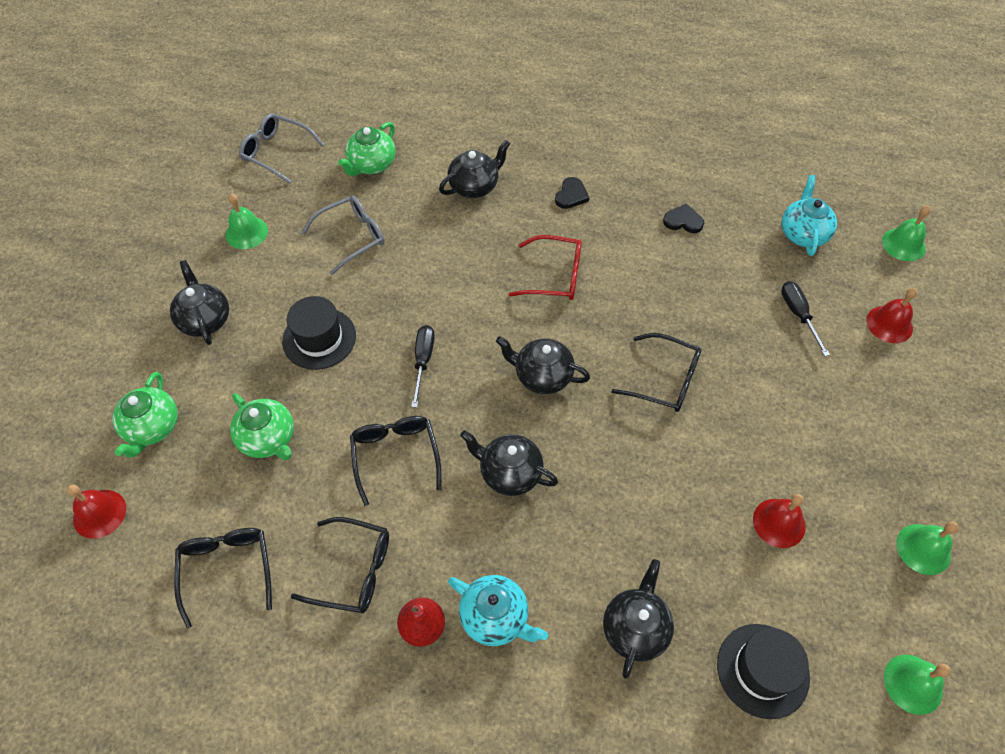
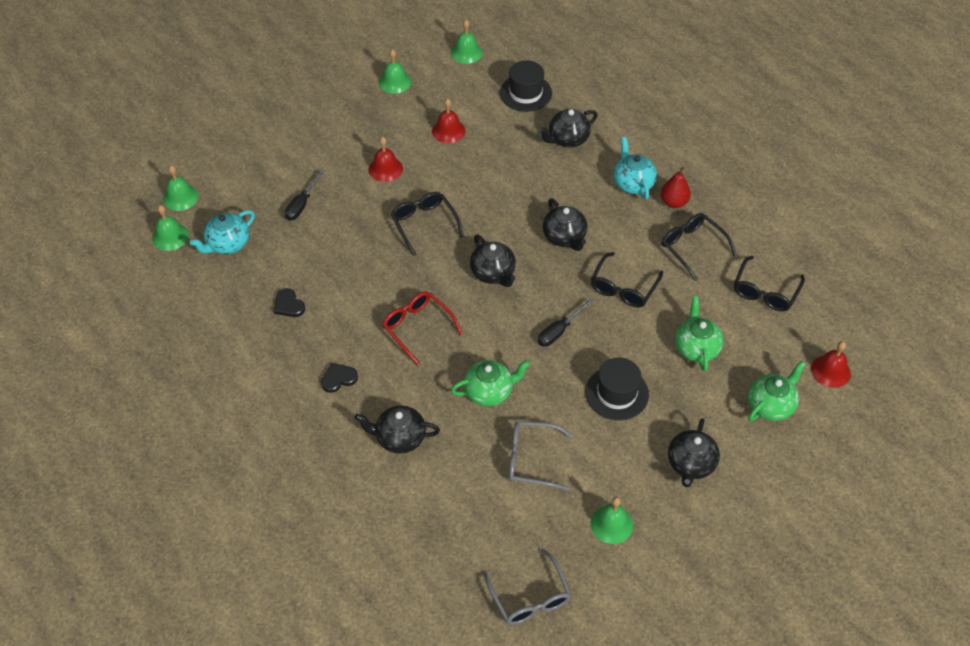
camera: 140 degrees left, 5 degrees down
green teapot [338,122,396,176] -> green teapot moved to [451,360,530,406]
red bell [866,288,917,343] -> red bell moved to [369,137,403,182]
none -> green bell [152,205,189,251]

